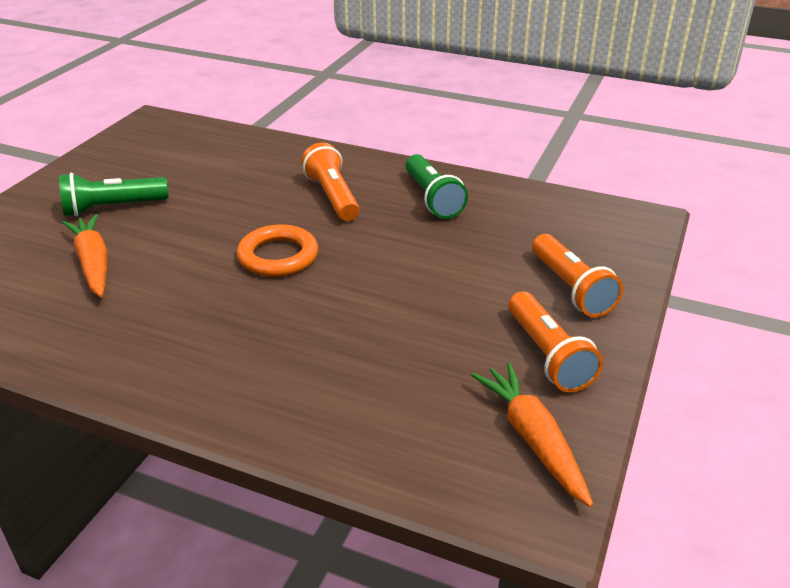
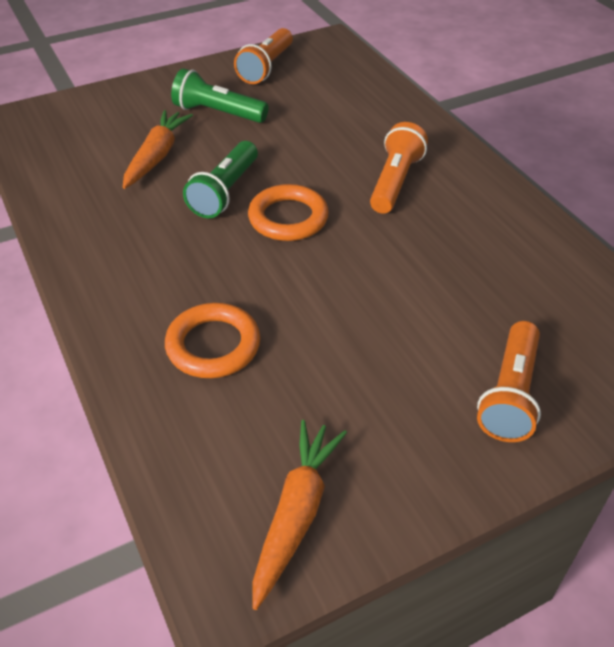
camera: 40 degrees right, 10 degrees up
green flashlight [405,154,468,219] -> green flashlight moved to [183,141,258,218]
orange flashlight [508,291,603,392] -> orange flashlight moved to [234,28,293,84]
none -> orange ring [165,303,260,378]

